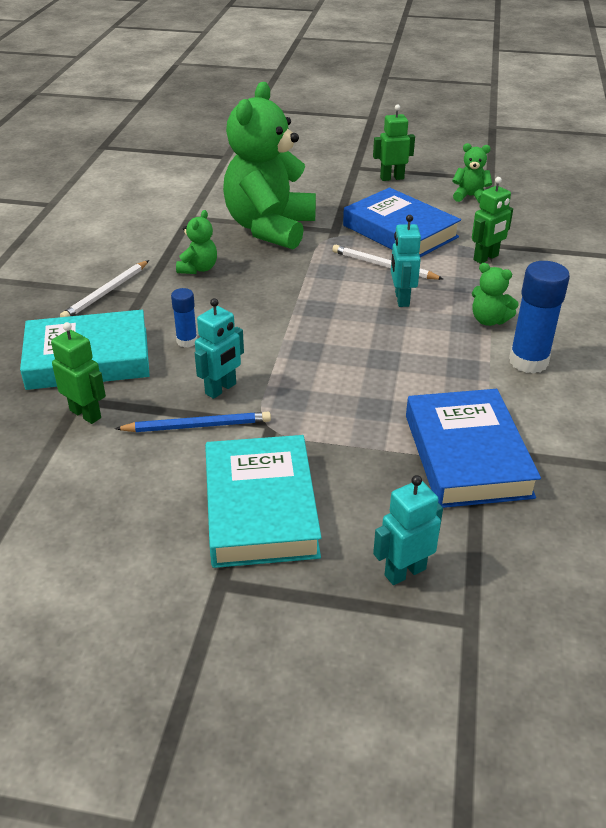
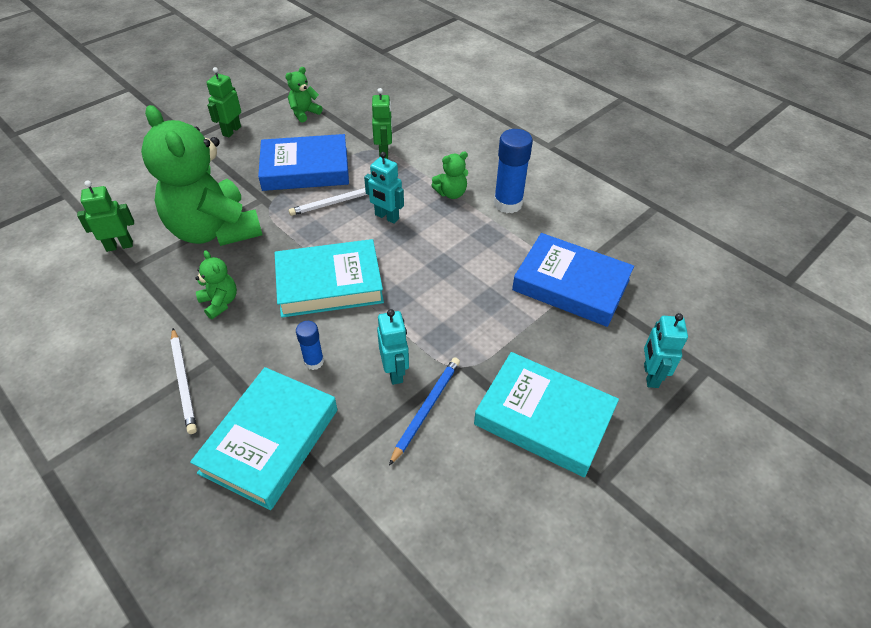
camera: 55 degrees left, 10 degrees up
green robot [51,322,106,424] -> green robot moved to [77,181,134,252]
none -> turquoise book [275,239,384,318]

